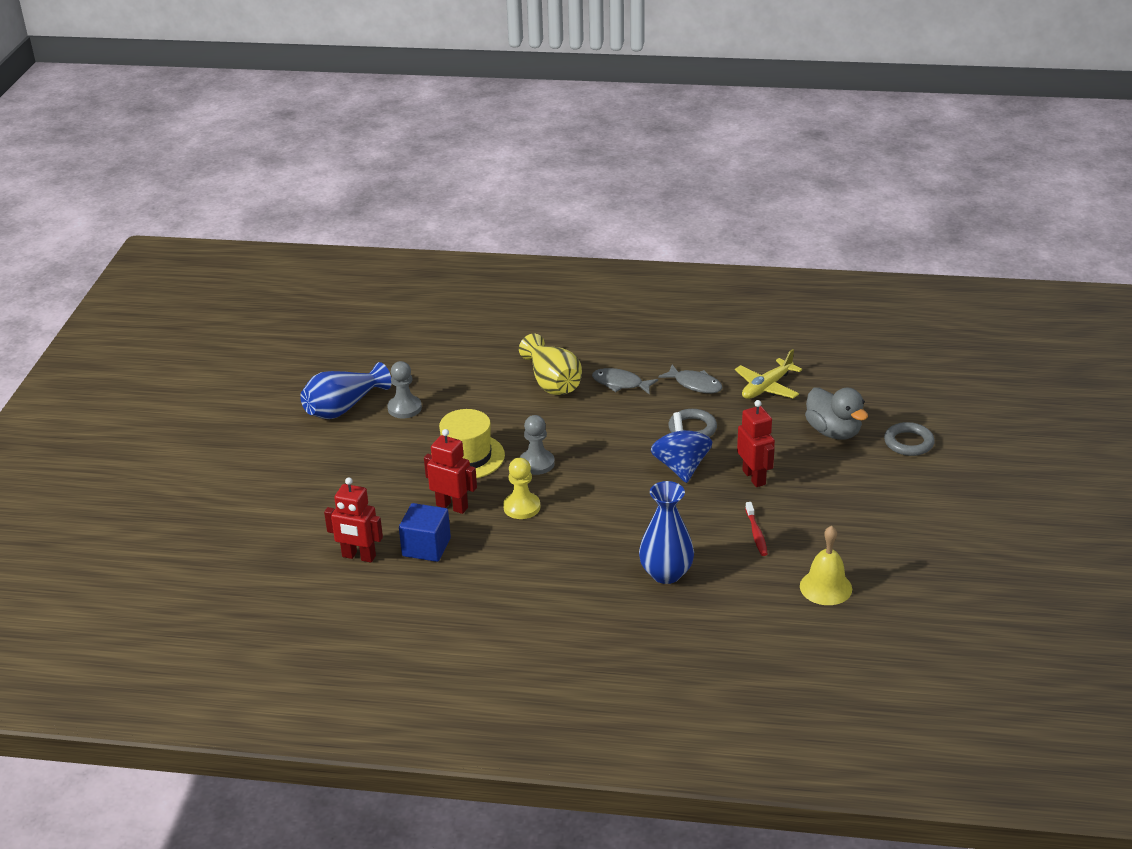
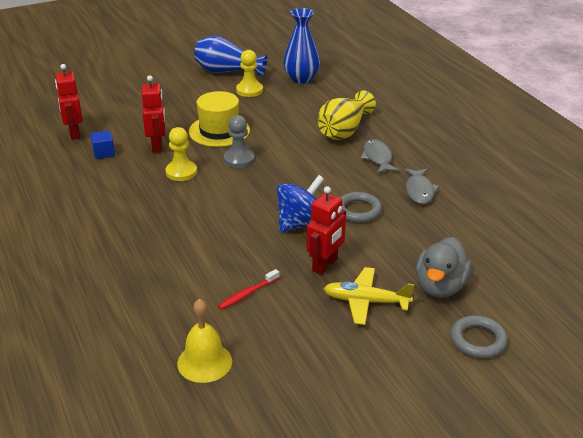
camera: 55 degrees right, 0 degrees up
grey pawn [387,361,422,418] -> yellow pawn [236,50,263,97]
blue cube [399,503,451,562] -> blue cube [90,130,115,159], size x0.63
blue vase [639,481,694,584] -> blue vase moved to [283,8,320,84]
yellow plane [735,349,802,399] -> yellow plane moved to [324,267,414,325]

